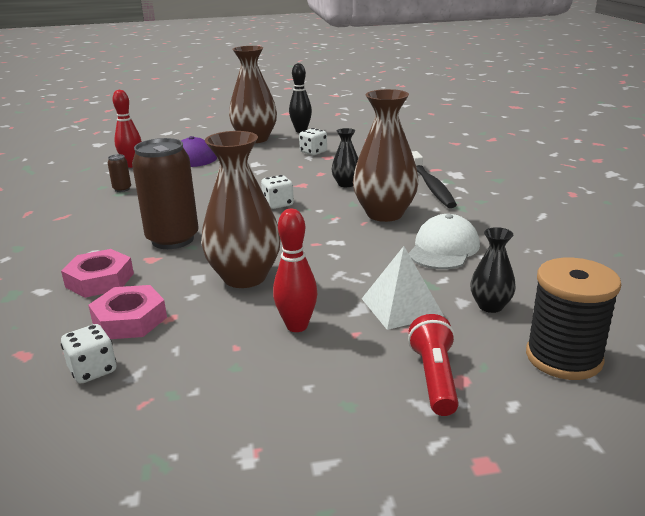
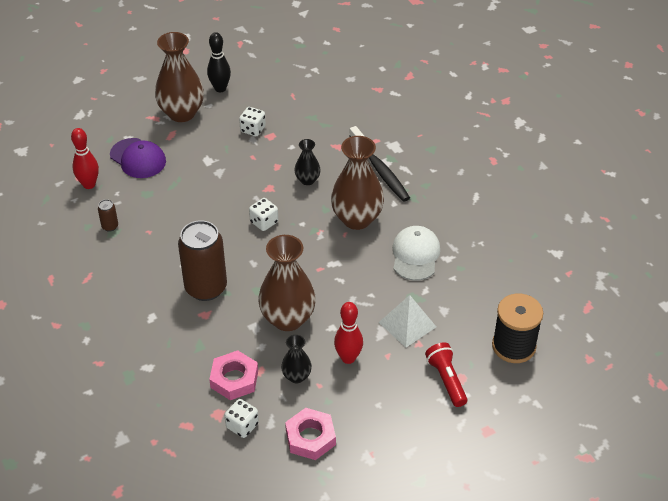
camera: 20 degrees left, 20 degrees up
pink nut [61,249,134,298] -> pink nut moved to [285,408,336,460]
black vase [470,227,516,313] -> black vase moved to [281,335,312,383]

